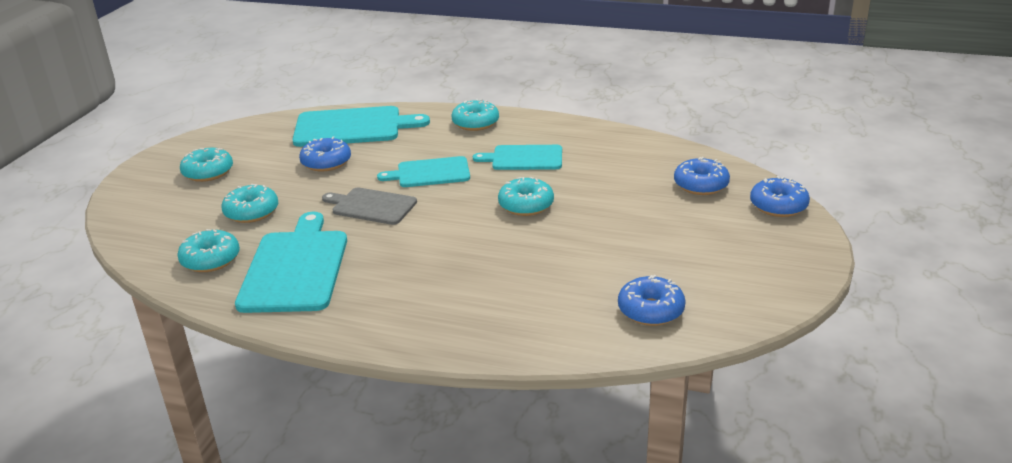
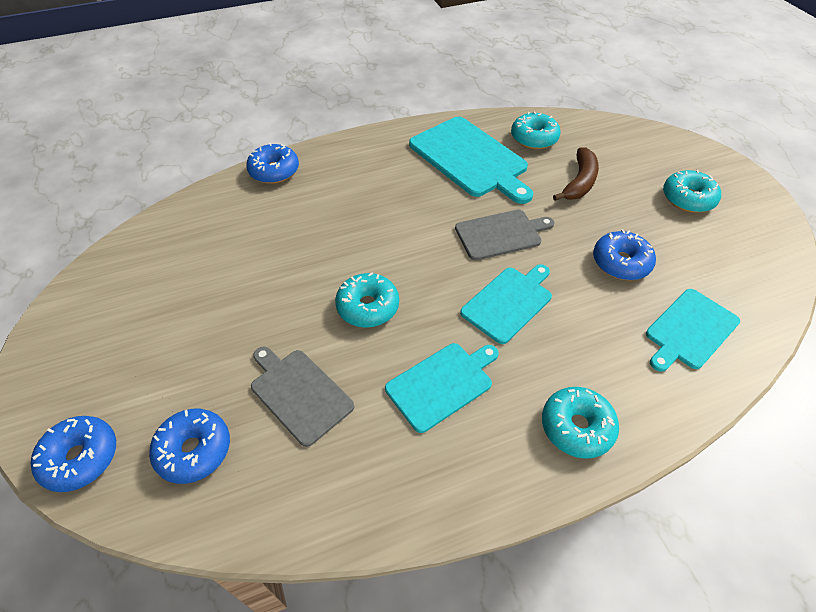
camera: 140 degrees right, 20 degrees up
turquoise donut [221,184,278,223] -> brown banana [553,147,599,201]
turquoise cutting board [292,106,430,147] -> turquoise cutting board [646,289,740,372], size x0.62
blue donut [618,275,686,326] -> blue donut moved to [246,143,299,184]
none -> grey cutting board [251,347,354,447]

